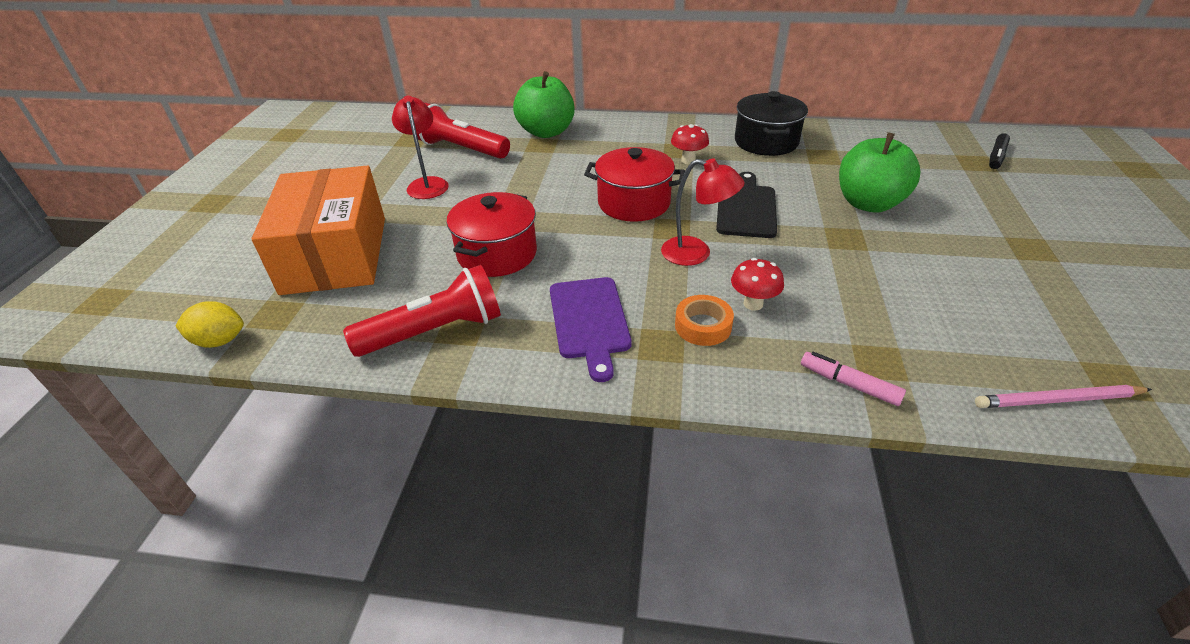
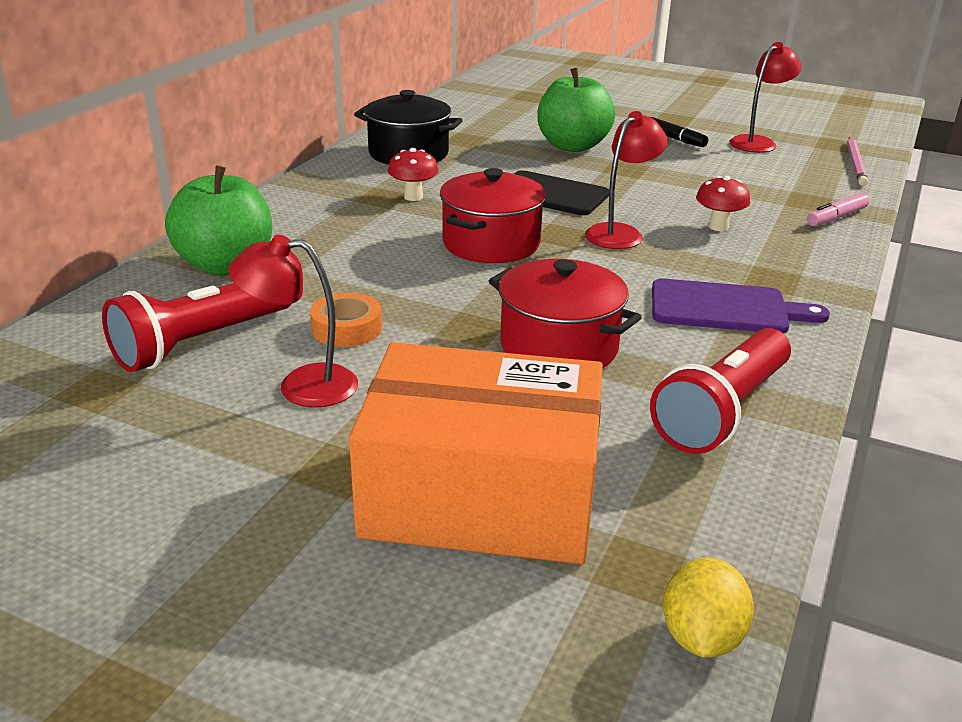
camera: 75 degrees left, 10 degrees down
red flashlight [343,265,501,357] -> red flashlight turned 135 degrees counterclockwise [650,328,791,454]
orange tape [675,295,734,346] -> orange tape moved to [310,293,382,347]
black marker [989,133,1010,169] -> black marker moved to [651,117,708,147]
none -> red lamp [729,42,802,153]

